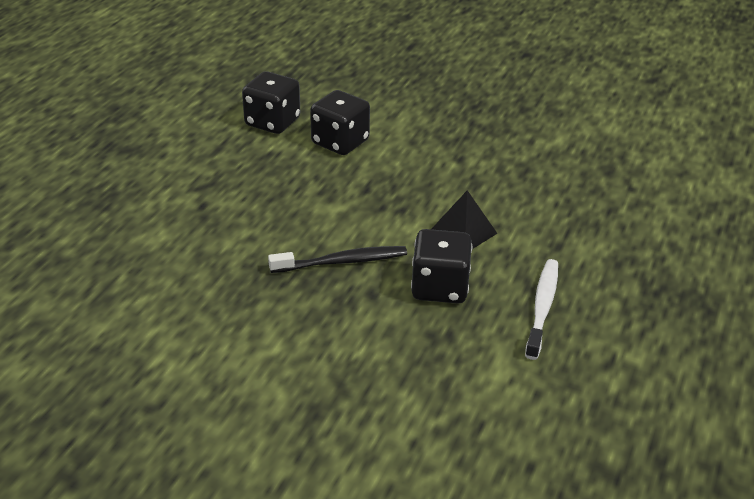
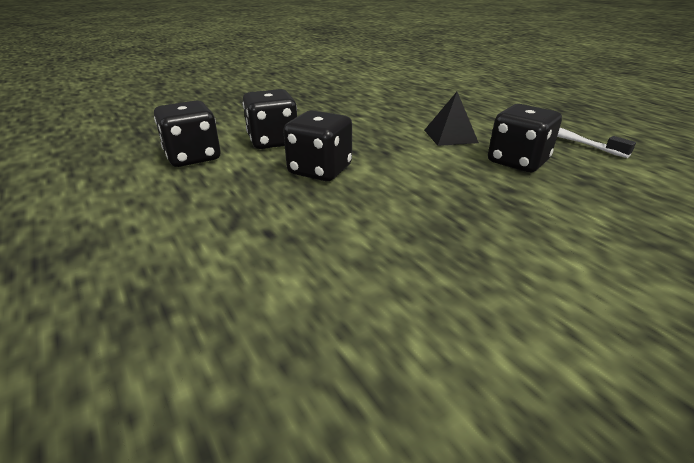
camera: 55 degrees left, 5 degrees down
black toothbrush [268,246,407,273] -> none
none -> black dice [283,110,352,181]

